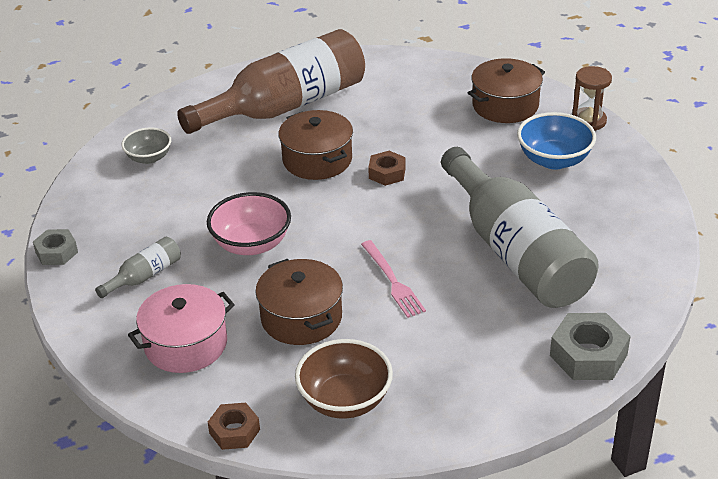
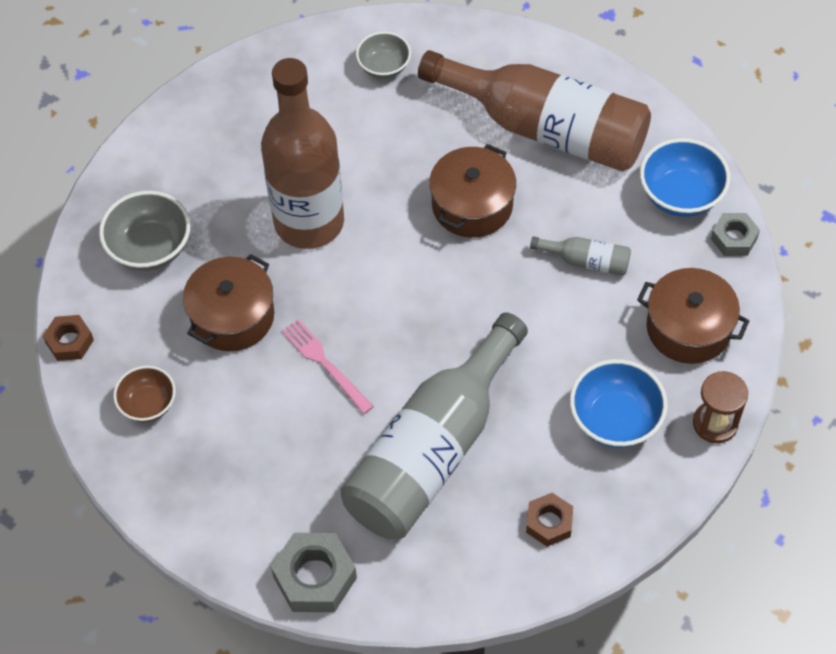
camera: 60 degrees right, 20 degrees up
grey nut [33,229,78,265] -> grey nut moved to [711,213,760,256]
grey bottle [95,237,181,298] -> grey bottle moved to [530,236,631,276]
pink pot [128,284,235,373] -> grey bowl [99,191,190,271]
pink bowl [207,192,291,255] -> brown bottle [261,58,344,249]
brown bowl [295,339,393,419] -> brown bowl [113,366,176,422], size x0.65
pink fork [361,240,426,318] -> pink fork turned 105 degrees clockwise [281,319,374,414]
brown nut [368,151,405,186] -> brown nut moved to [526,493,573,547]
none -> blue bowl [640,138,731,217]

